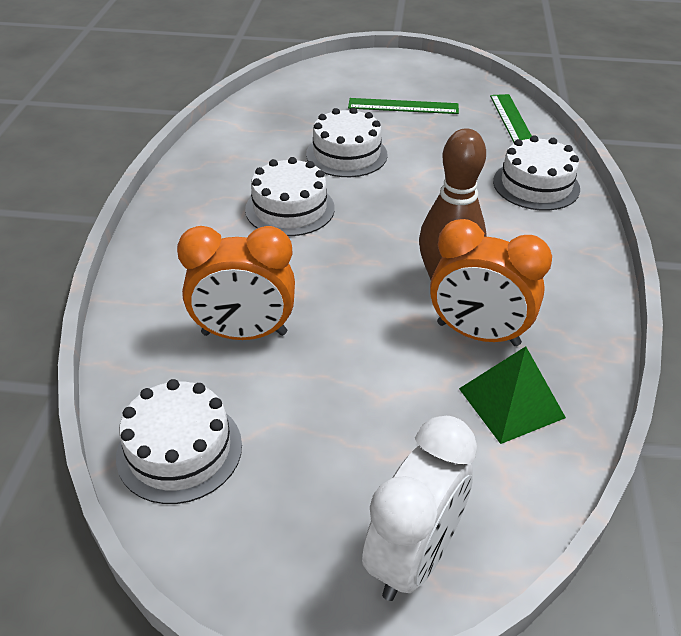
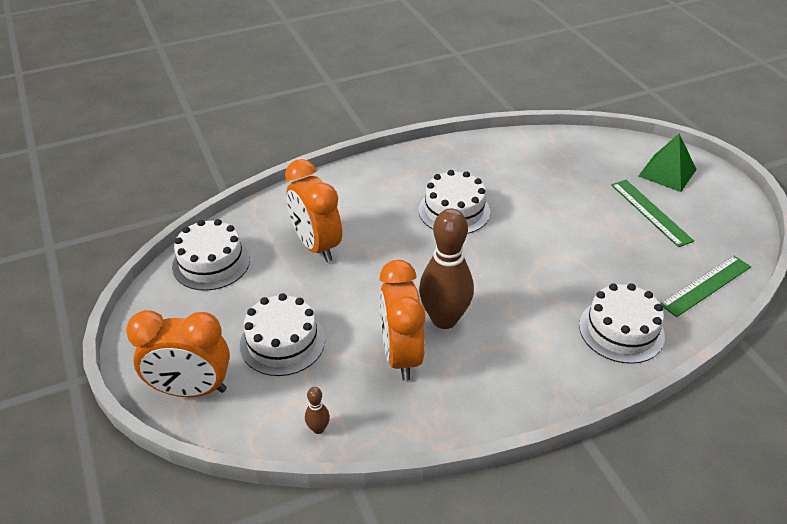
camera: 60 degrees right, 0 degrees up
white cake [306,107,387,177] -> white cake moved to [240,293,325,376]
white clock [362,416,477,601] -> orange clock [126,310,230,397]
green pyramid [459,346,566,444] -> green pyramid moved to [639,134,697,192]
none -> brown bowling pin [305,387,330,434]

